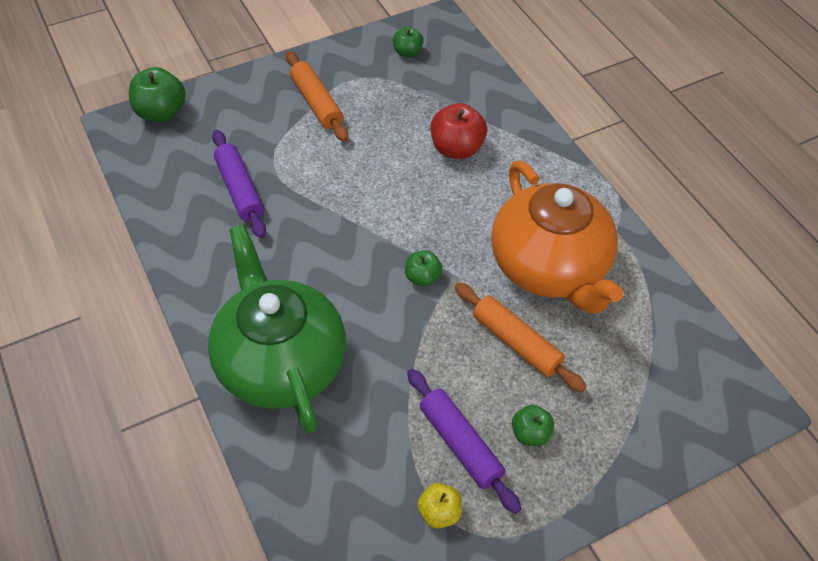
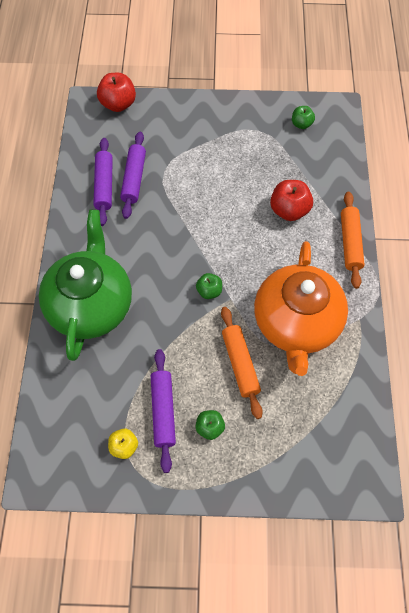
camera: 30 degrees right, 10 degrees up
green apple [129,67,186,122] -> red apple [97,73,136,112]
orange rolling pin [286,51,348,142] -> orange rolling pin moved to [341,192,365,289]
none -> purple rolling pin [94,138,113,226]

